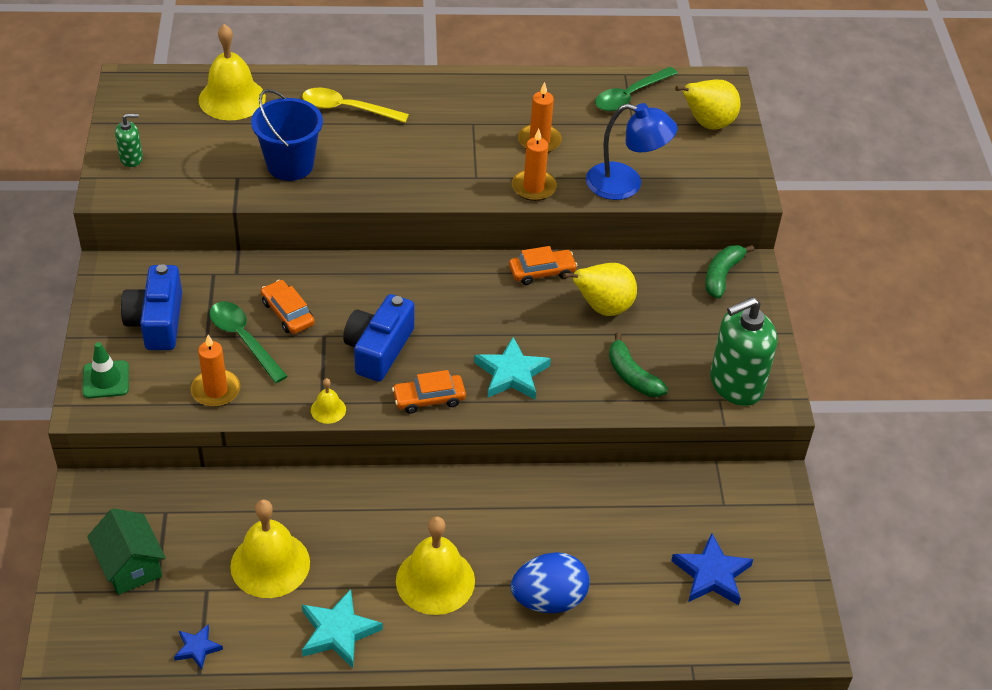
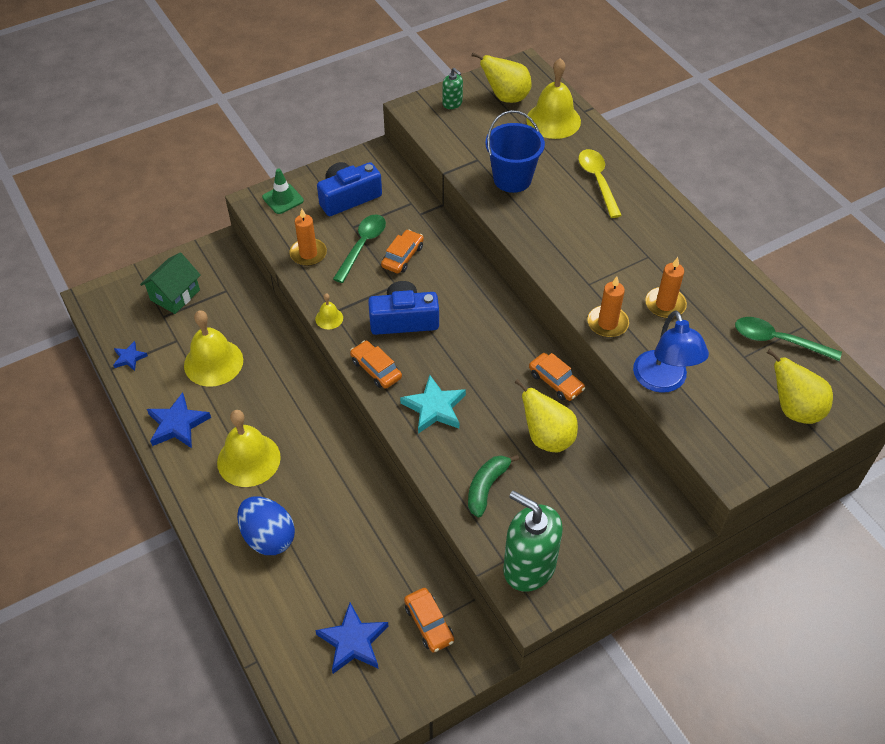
camera: 65 degrees right, 5 degrees up
turquoise star [302,589,383,668] -> blue star [147,392,211,448]
green banana [705,245,754,299] -> none
none -> orange car [404,588,454,653]
none -> yellow pear [472,52,531,103]

